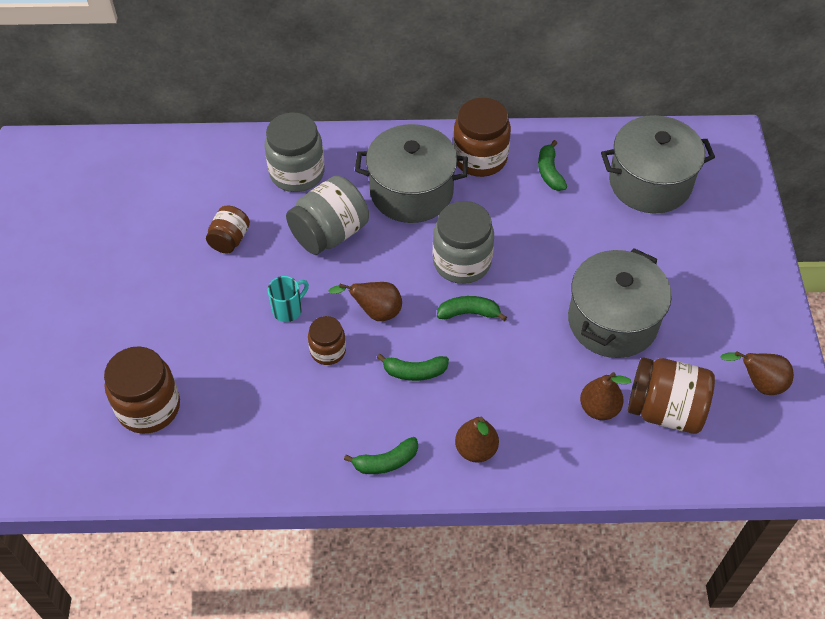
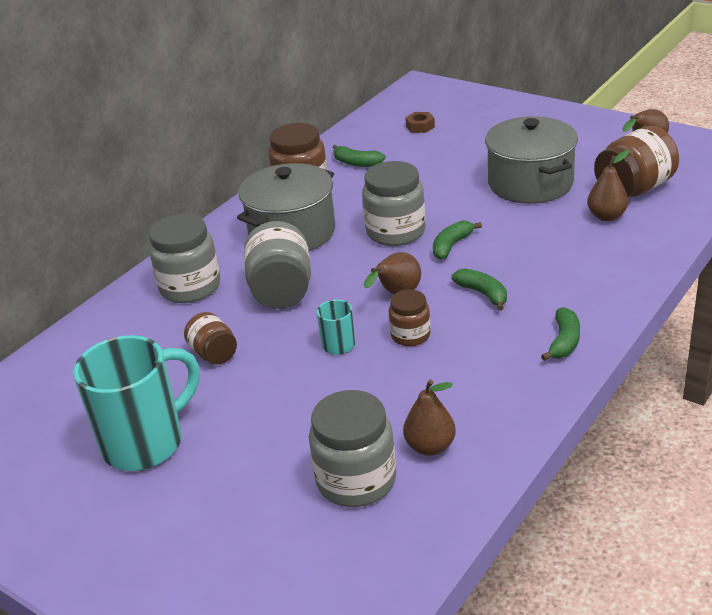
camera: 50 degrees left, 20 degrees down
brown jar [104,346,180,434] -> grey jar [309,390,396,507]
green banana [377,354,449,381] -> green banana turned 75 degrees counterclockwise [451,268,507,311]
brown pear [455,417,499,463] -> brown pear moved to [403,380,456,456]
grey pot [601,115,715,213] -> brown nut [405,112,435,133]
none -> turquoise mug [73,335,200,471]

